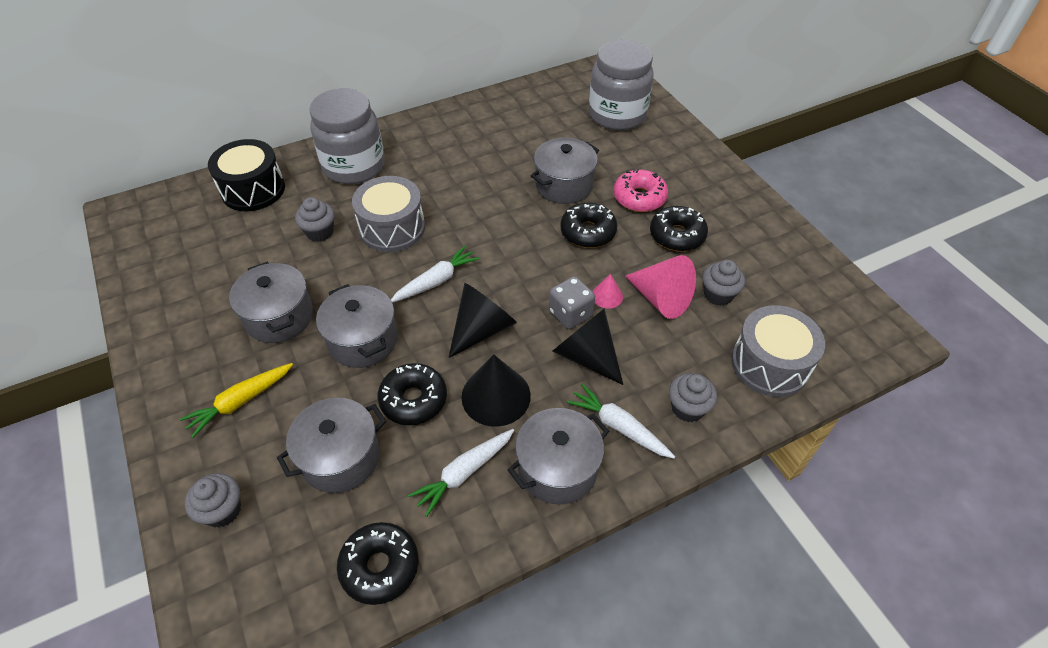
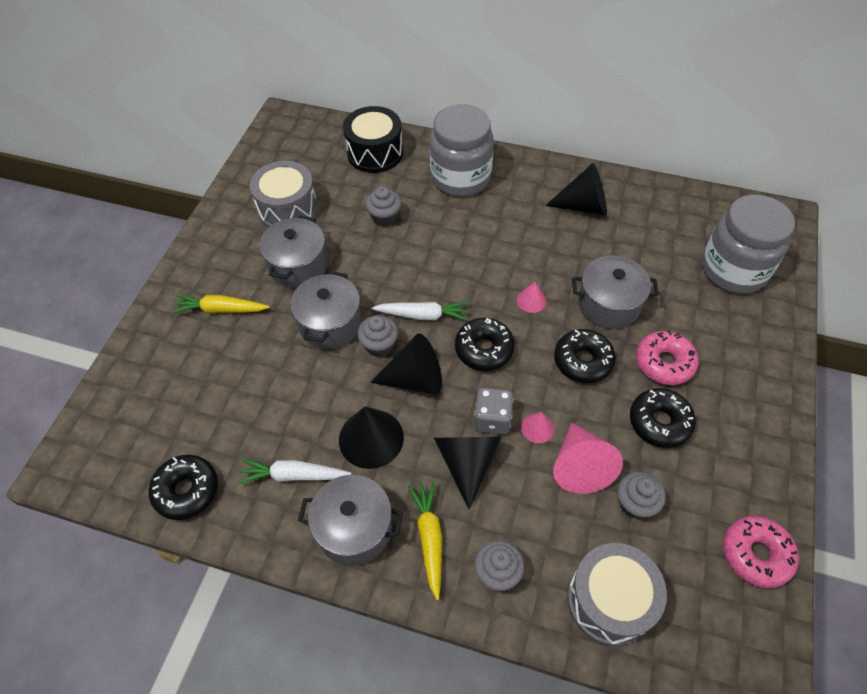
camera: 45 degrees right, 5 degrees up
grey cupcake [185,473,241,527] -> grey cupcake moved to [357,315,398,357]
grey pot [277,398,386,493] -> none
grey drum [352,176,425,252] -> grey drum moved to [250,161,318,228]
black donut [378,363,447,425] -> black donut moved to [455,318,515,371]
white carrot [567,384,675,459] -> yellow carrot [408,482,442,600]
none -> pink cone [517,282,547,313]
none -> black cone [546,163,607,216]
none -> pink donut [723,516,799,588]

